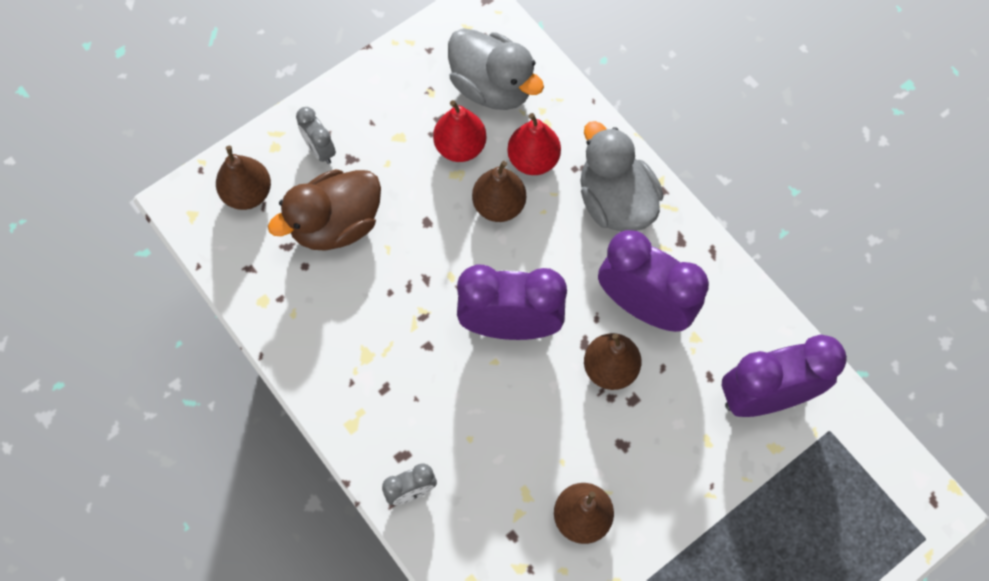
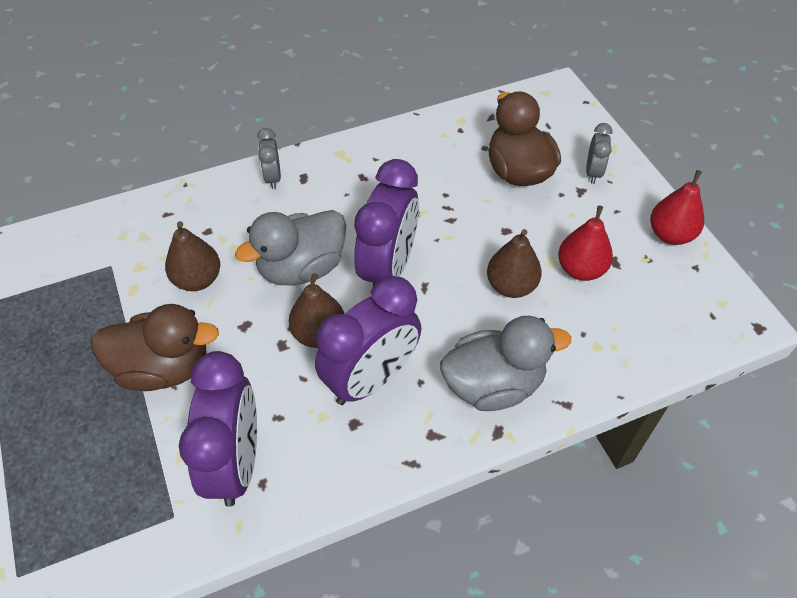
camera: 105 degrees right, 15 degrees down
brown pear [216,146,271,210] -> none
grey clock [296,107,336,164] -> grey clock turned 120 degrees clockwise [586,123,612,184]
grey duck [448,28,544,110] -> grey duck moved to [235,210,346,286]
red pear [507,113,561,175] -> red pear moved to [650,170,704,245]
none -> brown duck [91,304,219,391]

